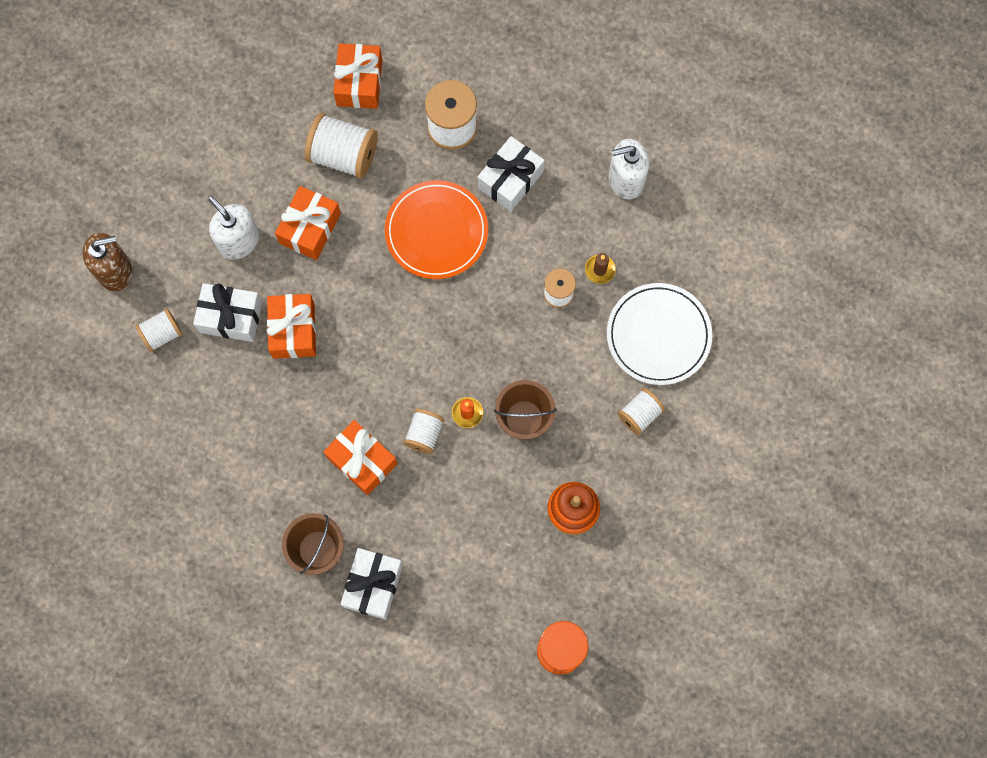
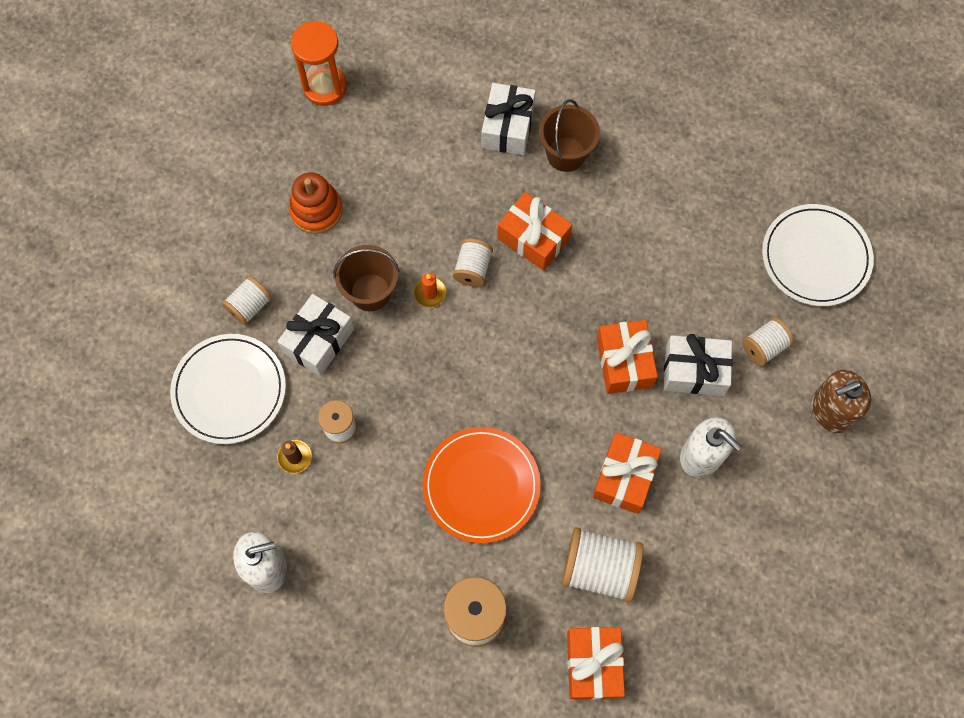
camera: 175 degrees right, 5 degrees down
white gift [478,136,545,212] -> white gift moved to [277,294,354,376]
none -> white plate [762,204,874,306]

